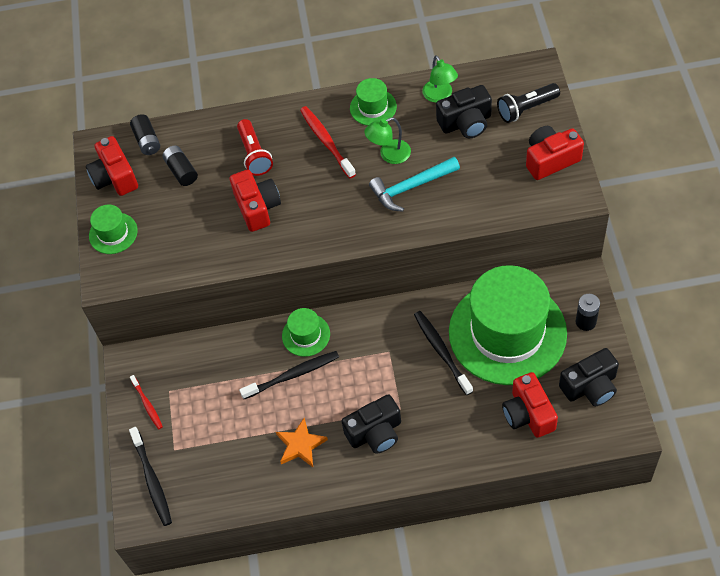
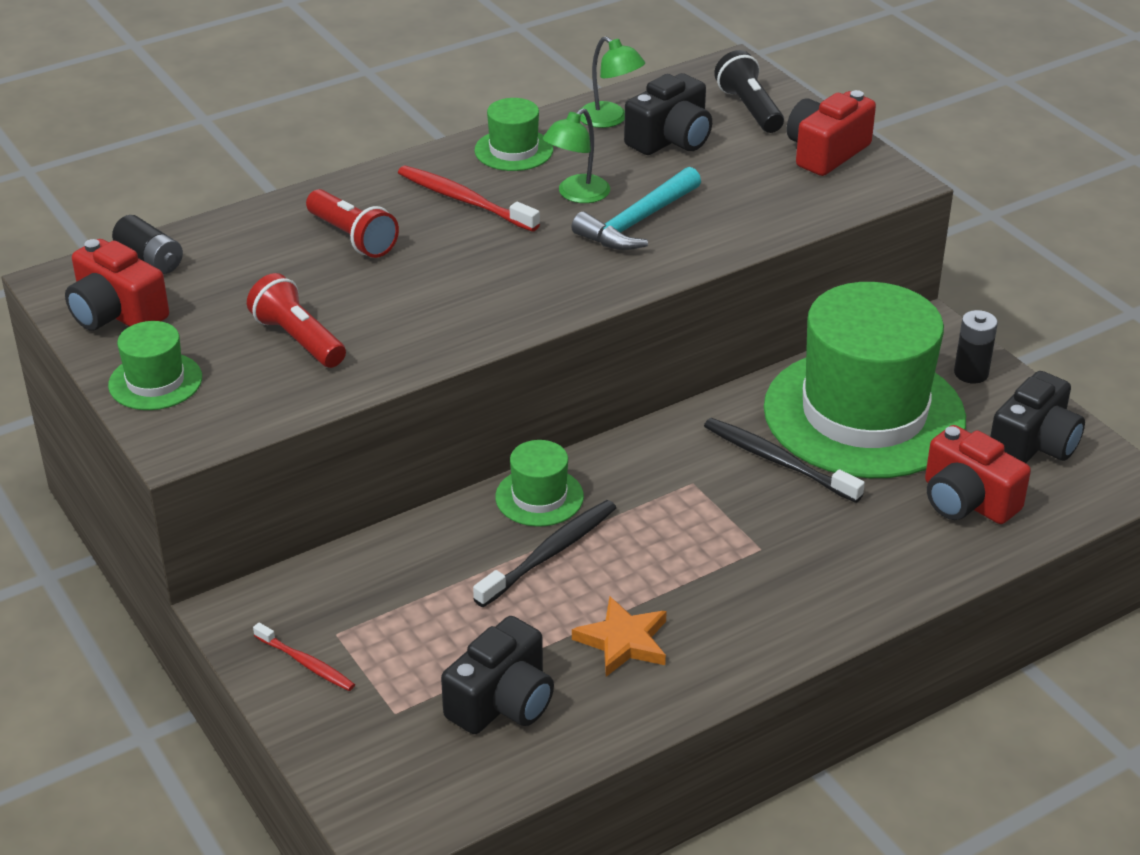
camera: 30 degrees left, 20 degrees down
black toothbrush [129,427,172,526] -> none
black battery [162,146,198,186] -> none
red camera [230,170,281,232] -> none
black camera [341,394,401,453] -> black camera moved to [441,616,554,734]
black flashlight [497,83,560,123] -> black flashlight turned 120 degrees clockwise [714,50,784,133]
none -> red flashlight [247,273,346,368]

